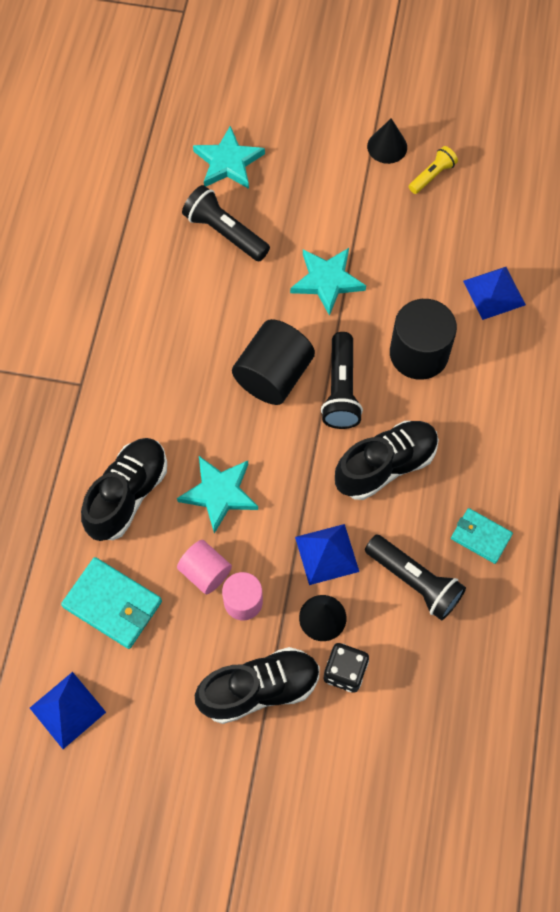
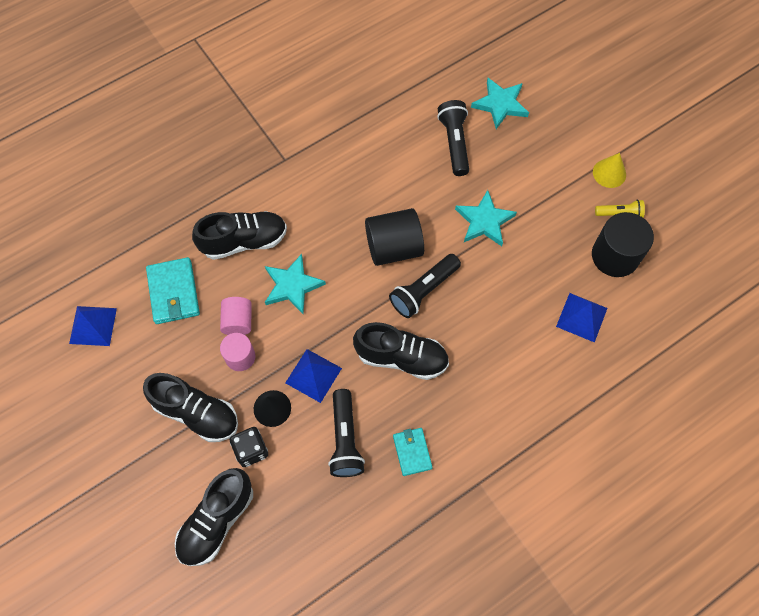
camera: 45 degrees right, 0 degrees up
black cone [367,118,407,164] -> yellow cone [593,153,626,188]
black cylinder [390,299,457,380] -> black cylinder moved to [592,212,654,277]
none -> black shoe [175,468,253,566]

